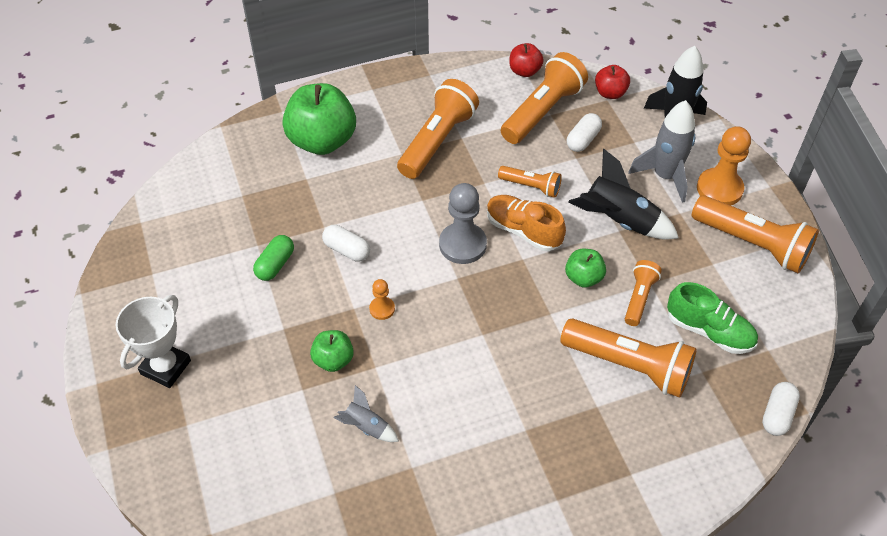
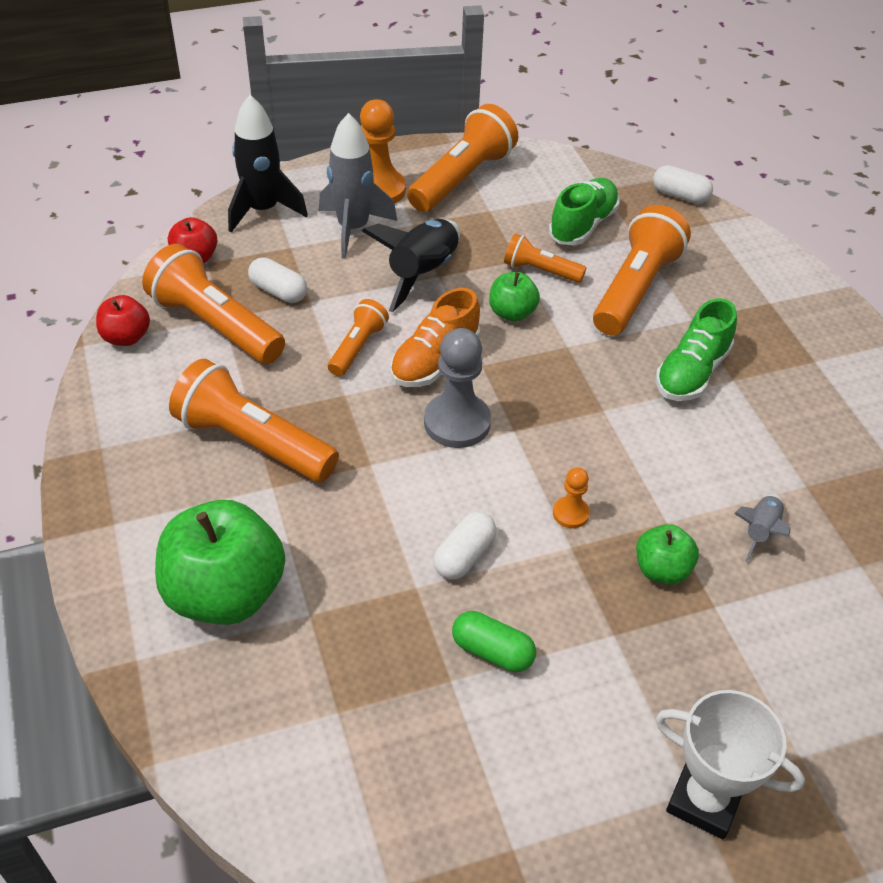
camera: 90 degrees left, 5 degrees down
none -> green shoe [656,298,737,401]

